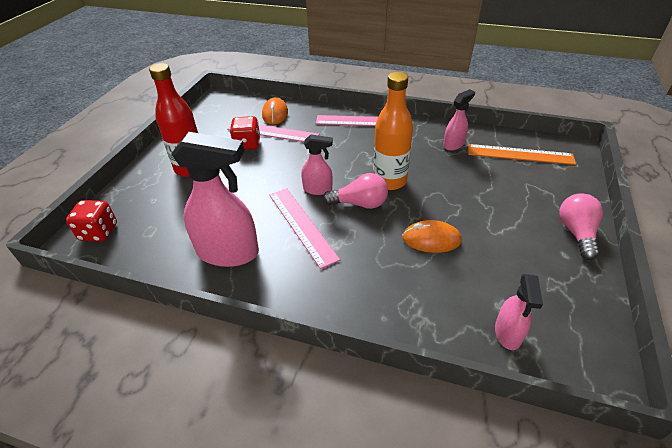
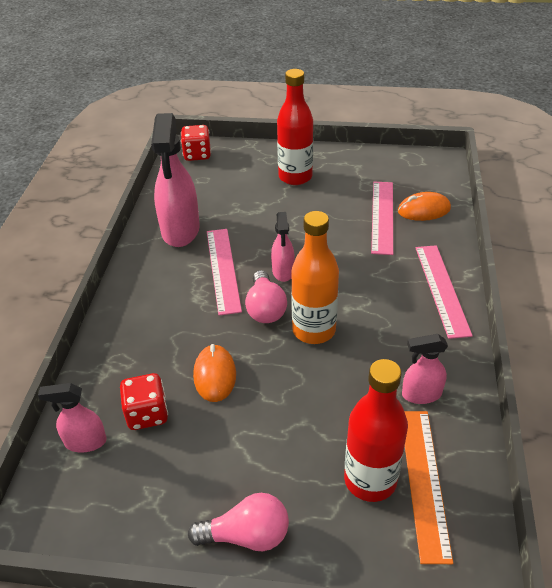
camera: 80 degrees right, 0 degrees up
red dice [230,116,260,150] -> red dice moved to [120,373,168,430]
pink ruler [269,188,340,269] -> pink ruler turned 60 degrees counterclockwise [207,229,242,316]
pink spray bottle [443,89,475,151] -> pink spray bottle turned 135 degrees clockwise [402,334,448,404]
none -> red bottle [344,359,408,502]

